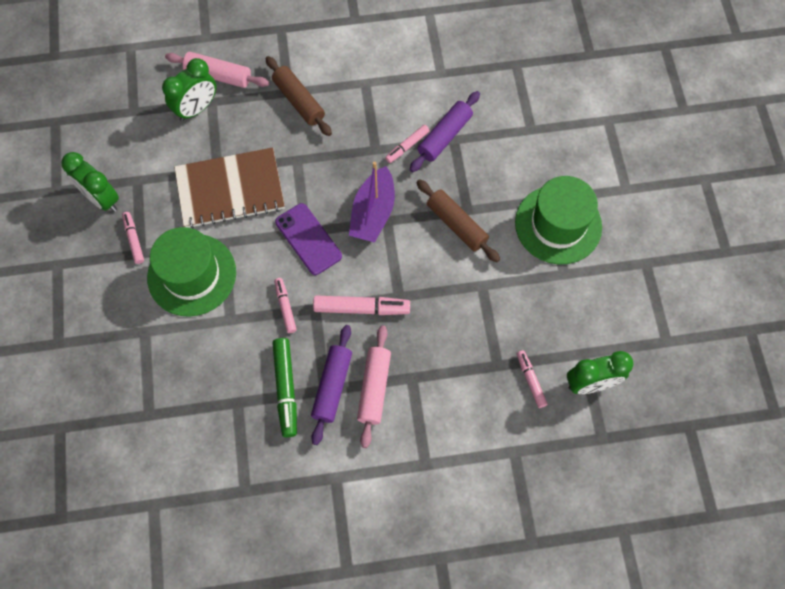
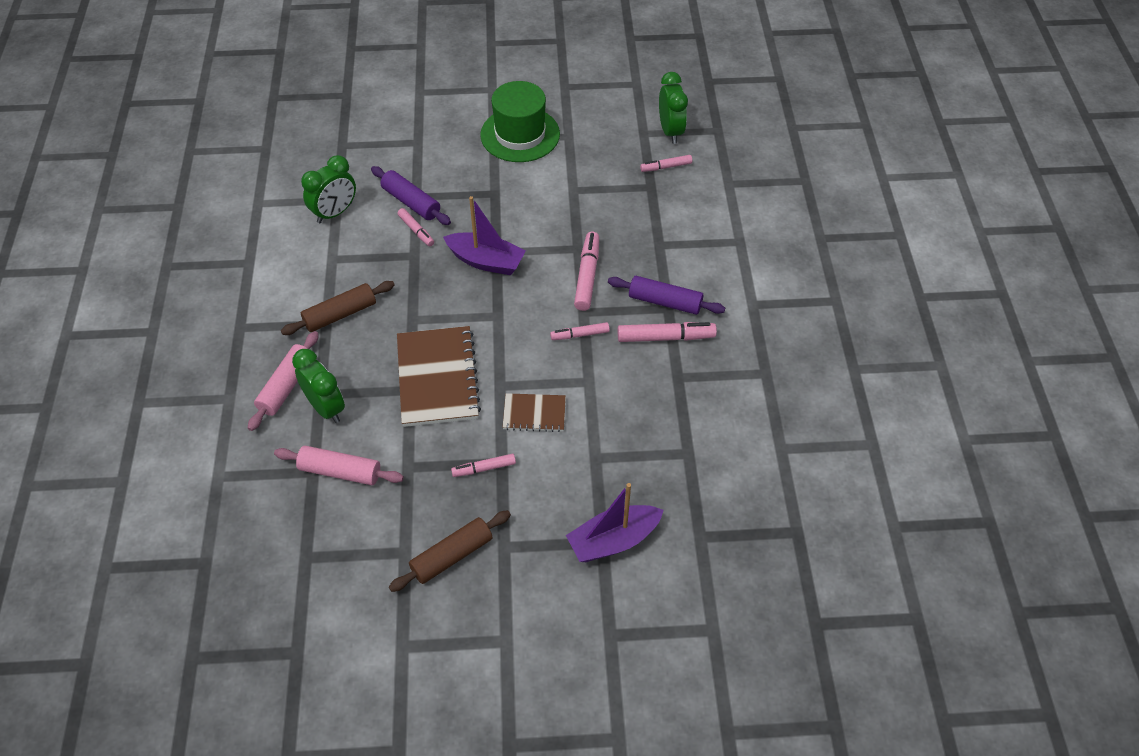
camera: 85 degrees left, 15 degrees down
green clock [61,152,119,212] -> green clock moved to [301,155,356,223]
green hat [147,227,236,317] -> brown notebook [503,393,566,432]
green marker [272,338,297,437] -> pink marker [618,322,717,342]
purple phone [275,203,342,275] -> none
pink rolling pin [357,326,391,448] -> pink rolling pin moved to [274,446,404,485]
brown rolling pin [416,179,500,262] -> brown rolling pin moved to [389,510,511,592]
none -> purple boat [566,483,664,562]

